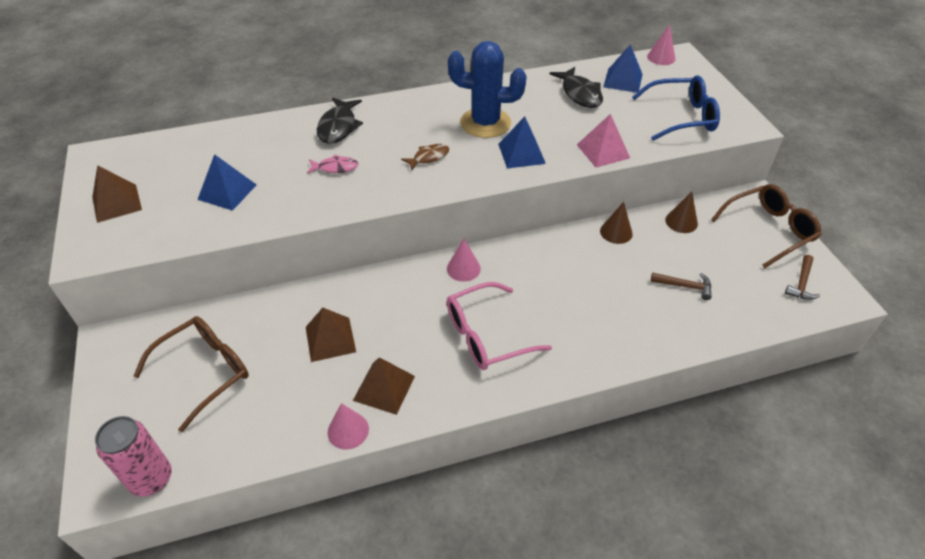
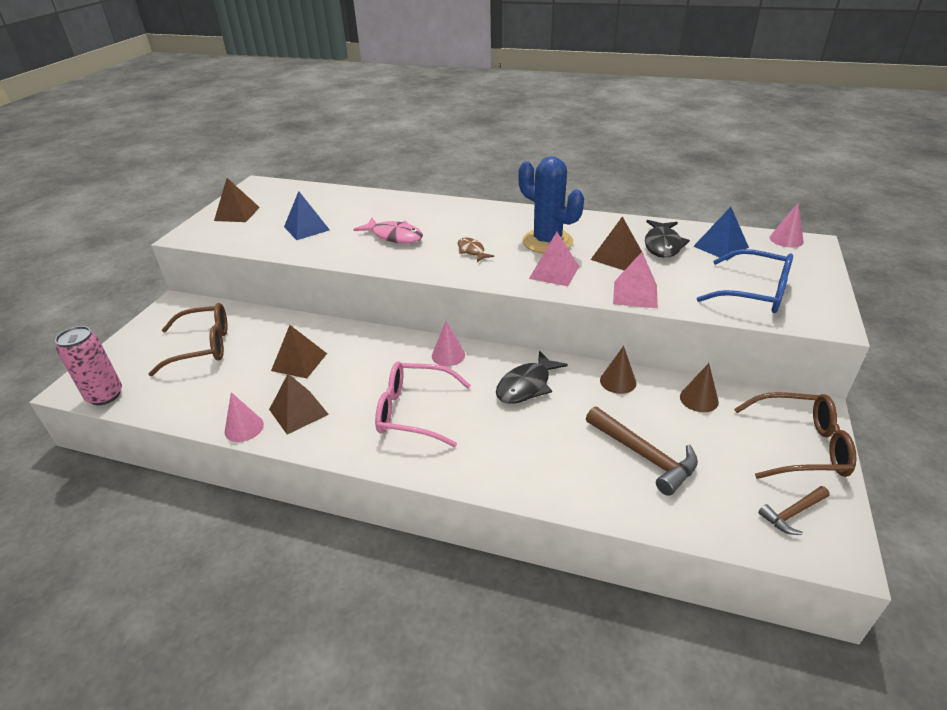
camera: 35 degrees right, 10 degrees down
pink fish [307,154,358,174] -> pink fish [353,217,423,244], size x1.60
black fish [317,97,363,144] -> black fish moved to [496,351,568,404]
brown fish [401,144,449,170] -> brown fish turned 120 degrees counterclockwise [458,238,494,262]
blue pyramid [498,116,546,168] -> pink pyramid [529,232,579,286]
brown hammer [651,272,712,300] -> brown hammer [586,406,698,496], size x1.71
none -> brown pyramid [591,216,644,271]

